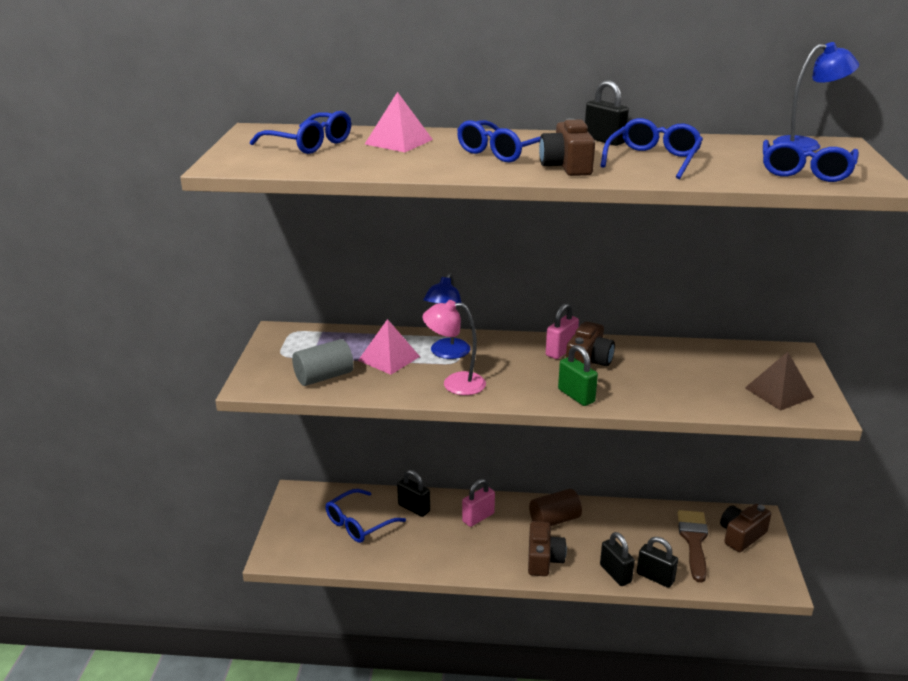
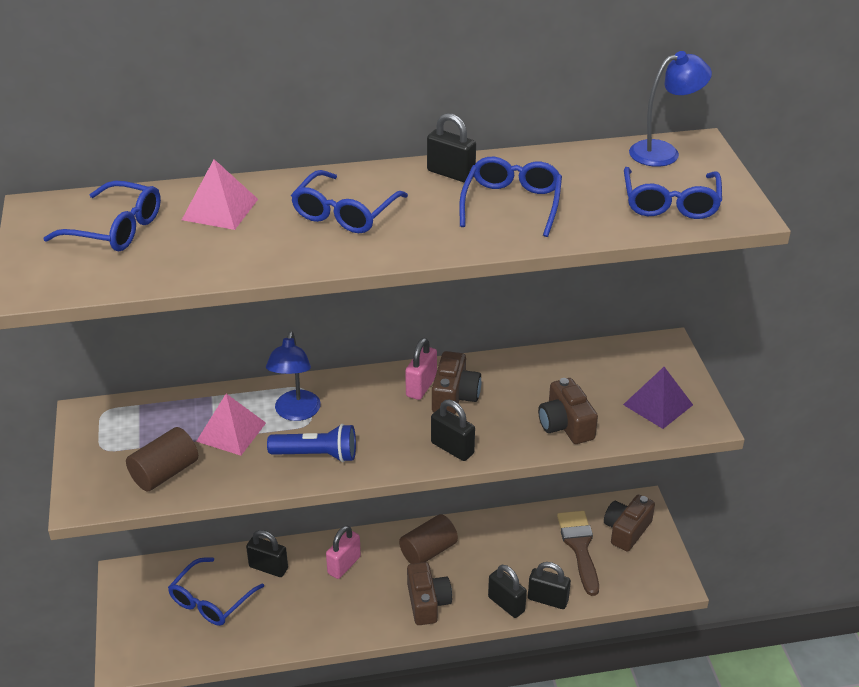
camera: 15 degrees left, 10 degrees up
grey cylinder [292,339,354,386] -> brown cylinder [126,427,198,491]
pink lamp [422,300,486,395] -> blue flashlight [267,424,356,462]
brown camera [539,118,595,176] -> brown camera moved to [538,378,598,444]
green padlock [558,345,598,406] -> black padlock [431,400,475,461]
brown pyramid [745,352,814,411] -> purple pyramid [623,367,693,429]

